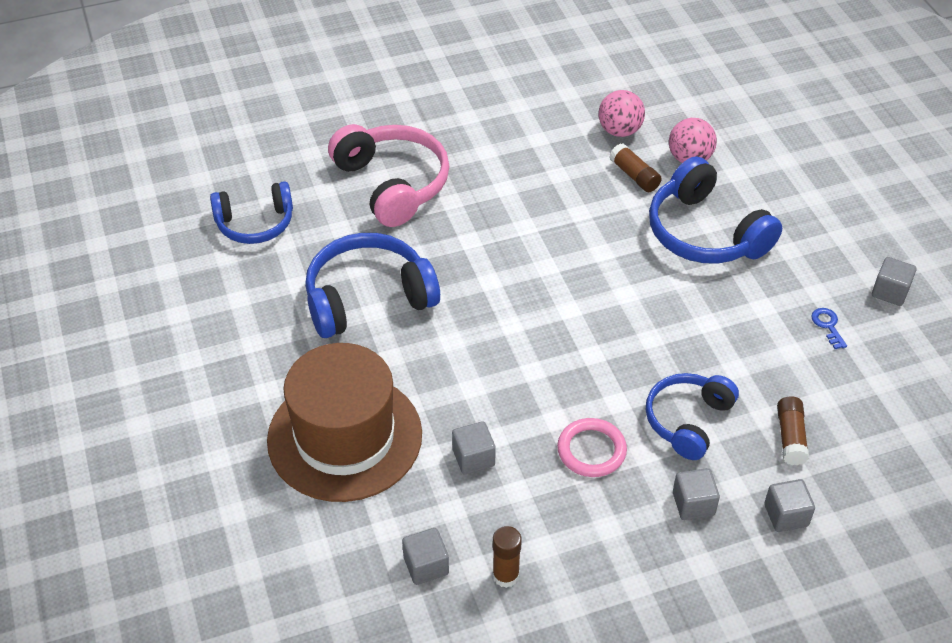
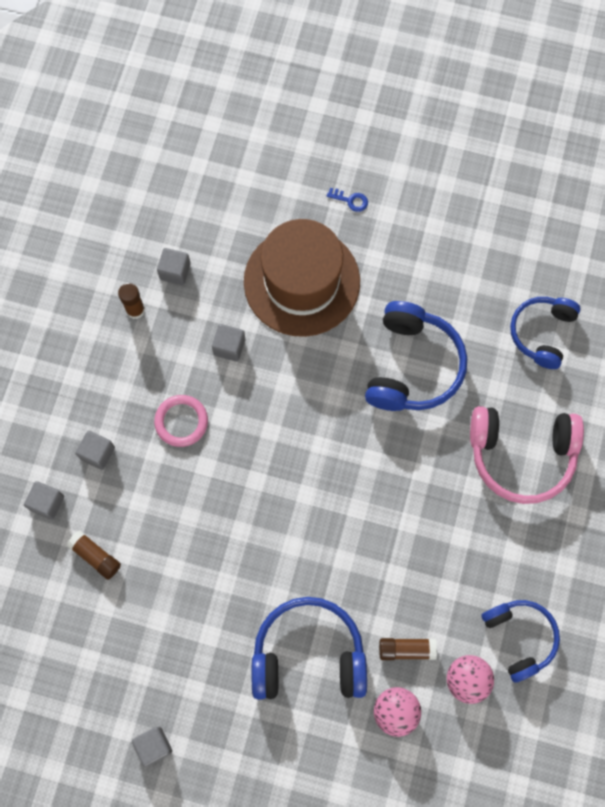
camera: 125 degrees right, 25 degrees up
blue headphones [646,373,739,460] -> blue headphones moved to [481,600,560,683]
blue key [811,308,847,349] -> blue key moved to [327,188,368,212]

